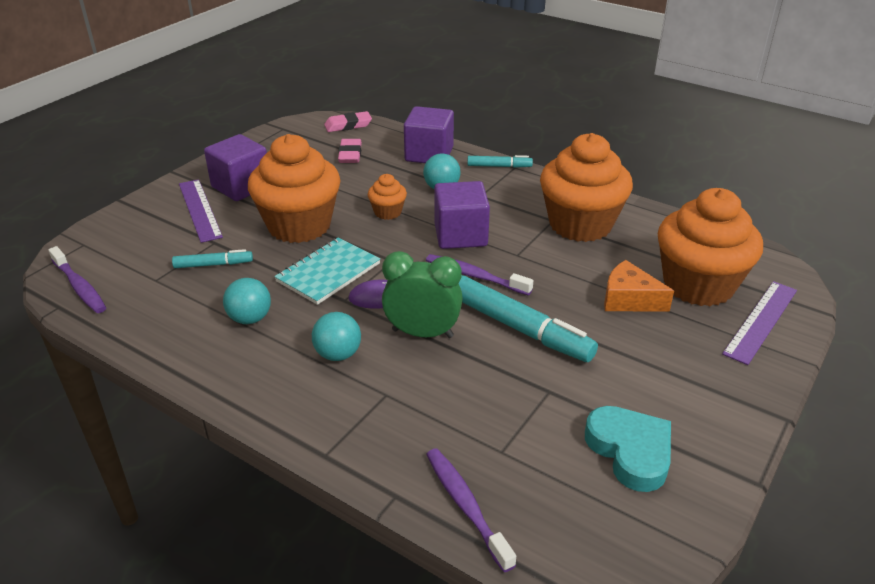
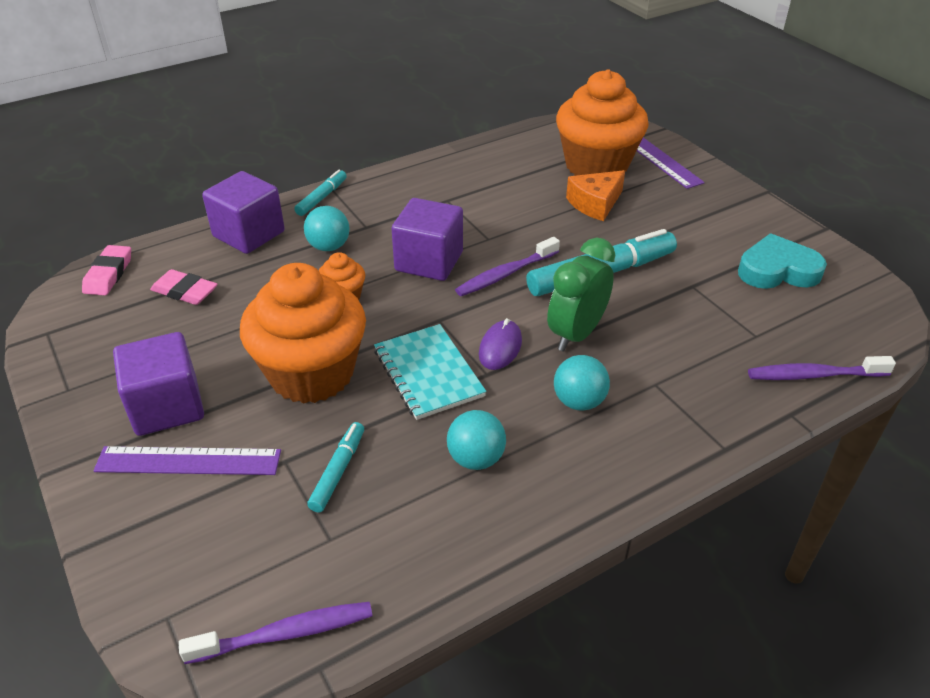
camera: 65 degrees left, 5 degrees up
orange cupcake [540,133,633,242] -> none

